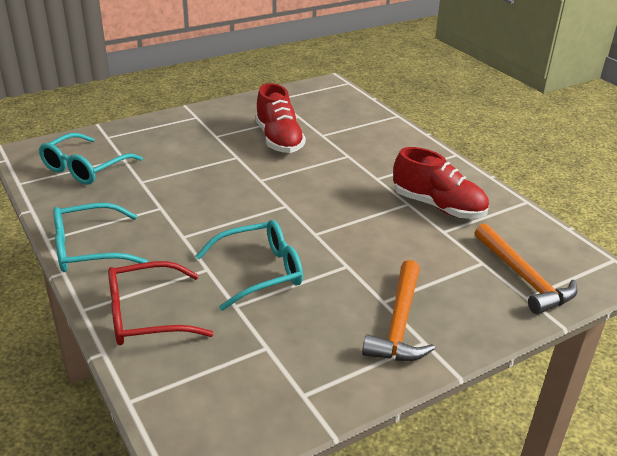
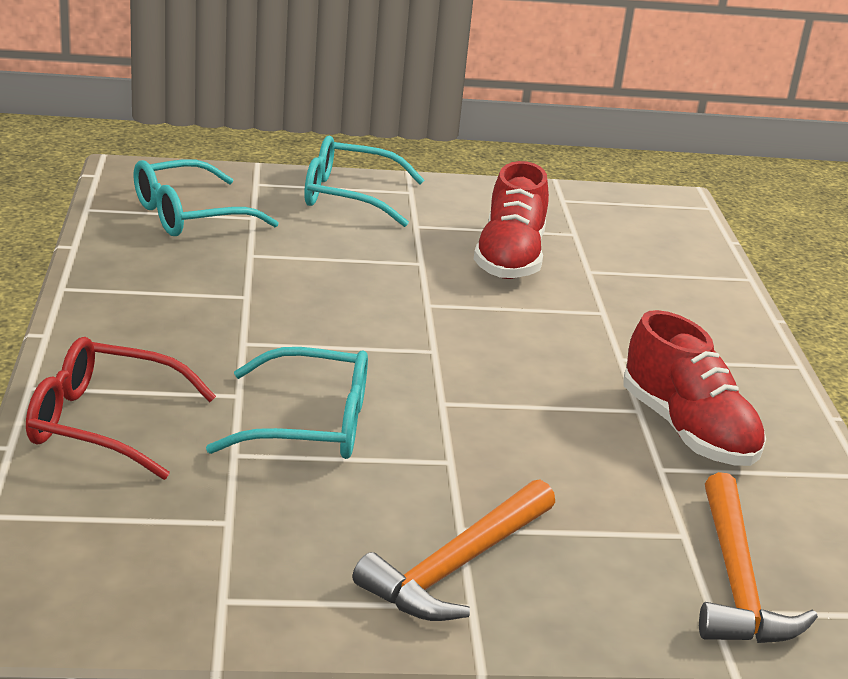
camera: 25 degrees right, 5 degrees down
turquoise glasses [53,203,148,272] -> turquoise glasses moved to [304,136,425,227]

